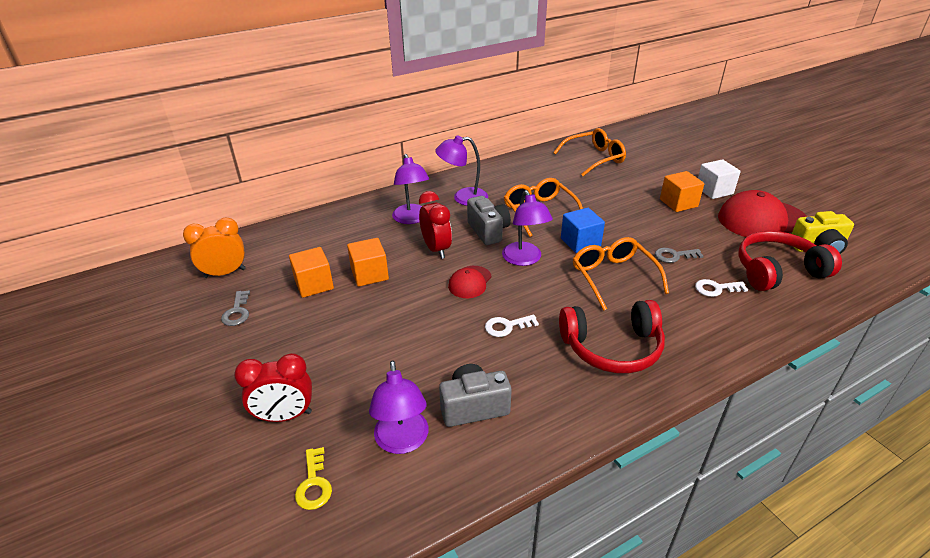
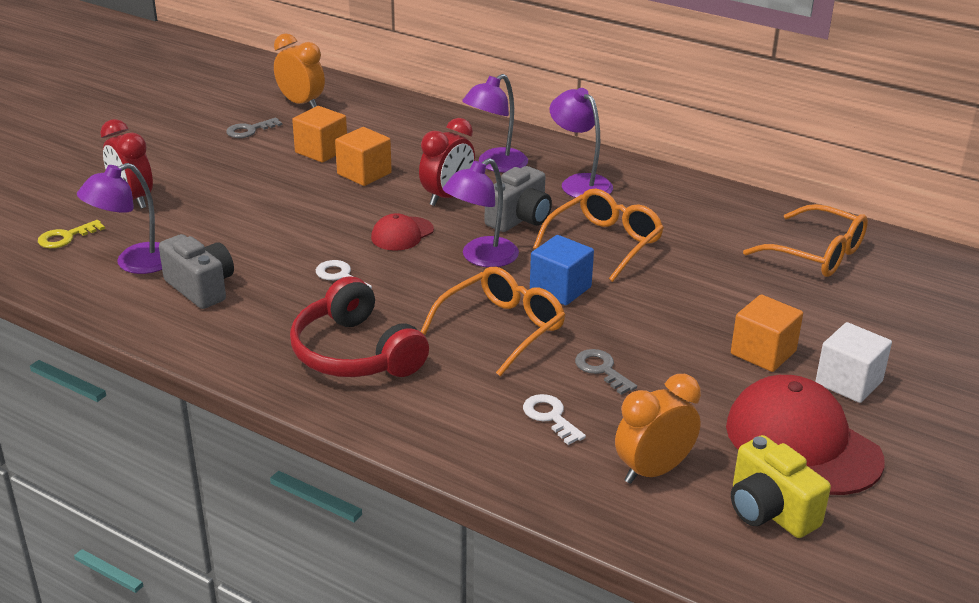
camera: 60 degrees right, 5 degrees down
red cap [448,266,492,298] -> red cap turned 45 degrees counterclockwise [371,213,434,251]
red headphones [738,231,842,291] -> orange clock [615,374,701,484]

